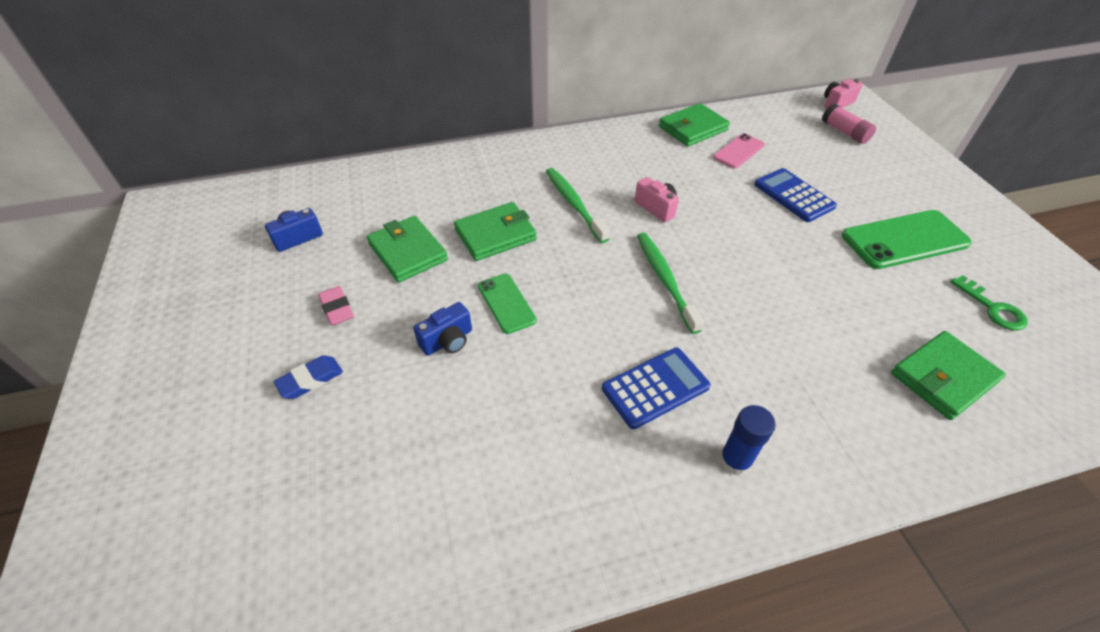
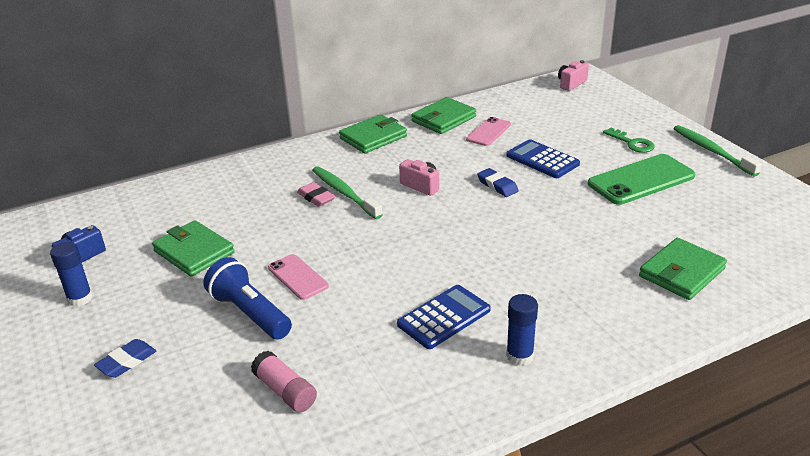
camera: 10 degrees left, 15 degrees down
pink eraser [318,286,354,326] -> pink eraser moved to [297,182,335,207]
blue camera [413,302,472,356] -> blue flashlight [203,257,292,340]
green wallet [454,202,537,261] -> green wallet moved to [339,114,407,153]
green phone [478,273,537,334] -> pink phone [268,254,329,300]
green toothbrush [637,233,704,334] -> green toothbrush moved to [673,125,762,176]
pink glue stick [822,104,876,144] -> pink glue stick moved to [251,351,317,412]
green key [950,275,1028,331] -> green key moved to [603,128,655,153]
none -> blue glue stick [50,242,93,306]
none -> blue eraser [477,168,519,197]

